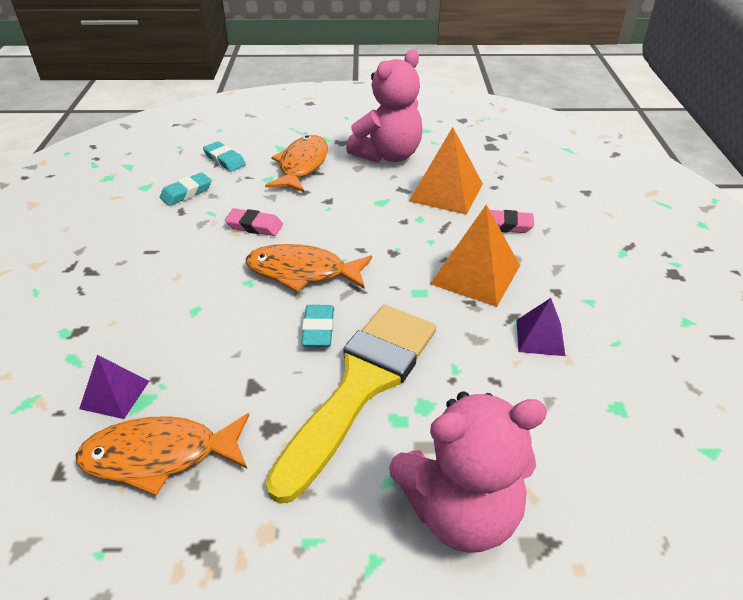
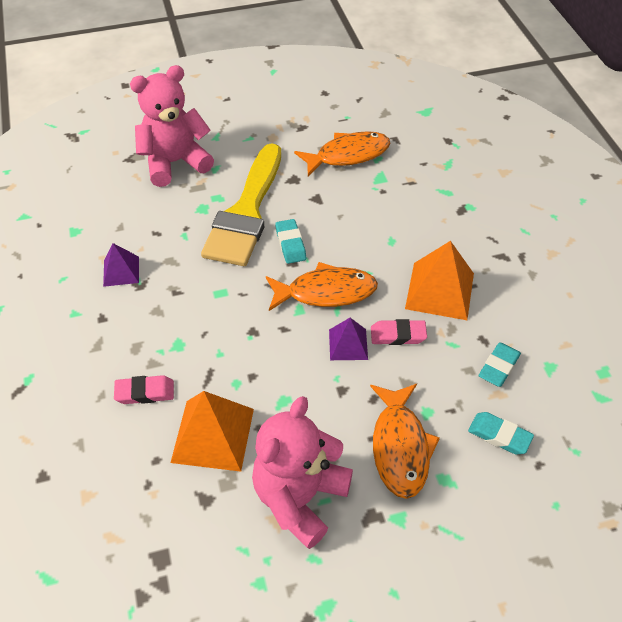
camera: 165 degrees right, 10 degrees up
purple pyramid [79,355,149,419] -> purple pyramid moved to [329,318,368,360]
orange pyramid [430,205,520,307] -> orange pyramid moved to [405,241,474,320]

